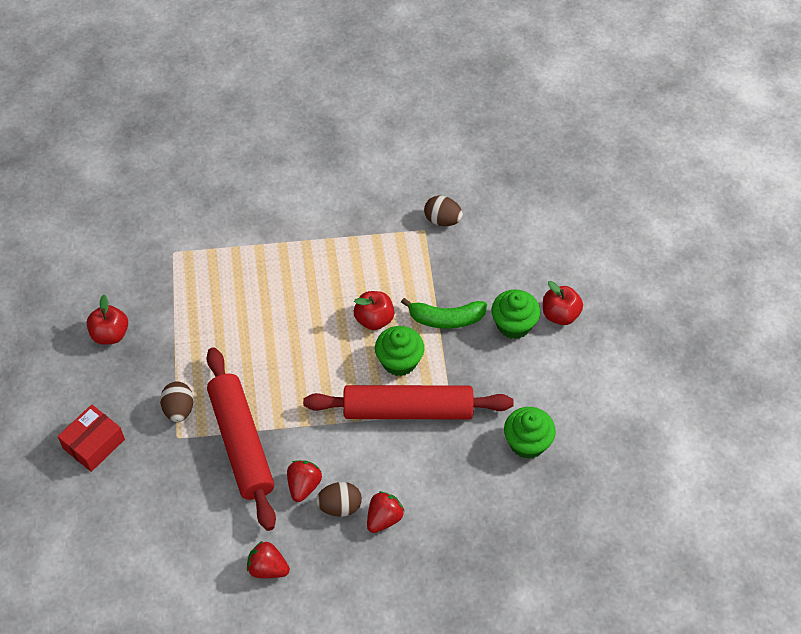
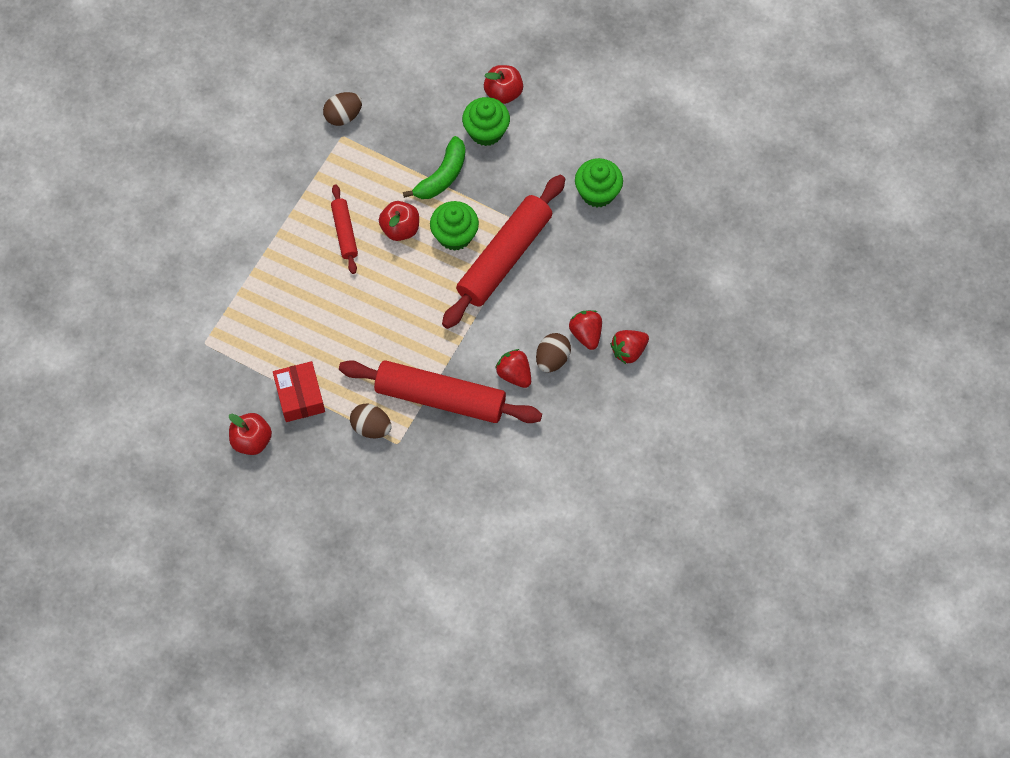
camera: 55 degrees left, 10 degrees up
red box [57,405,125,472] -> red box moved to [273,361,325,422]
red strawberry [247,541,290,578] -> red strawberry moved to [610,330,649,364]
none -> red rolling pin [331,184,358,274]

